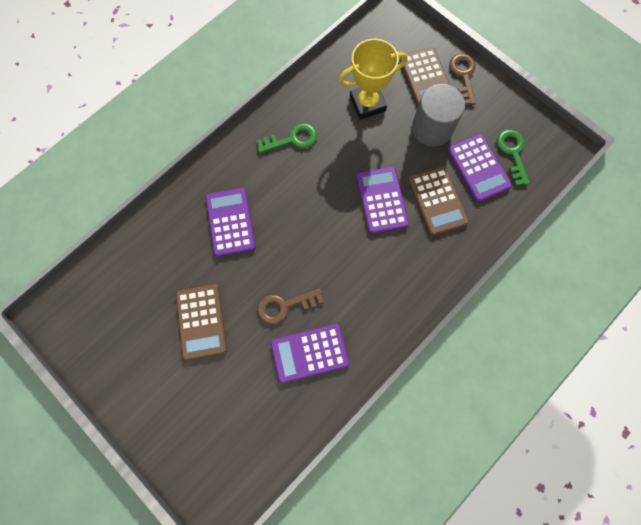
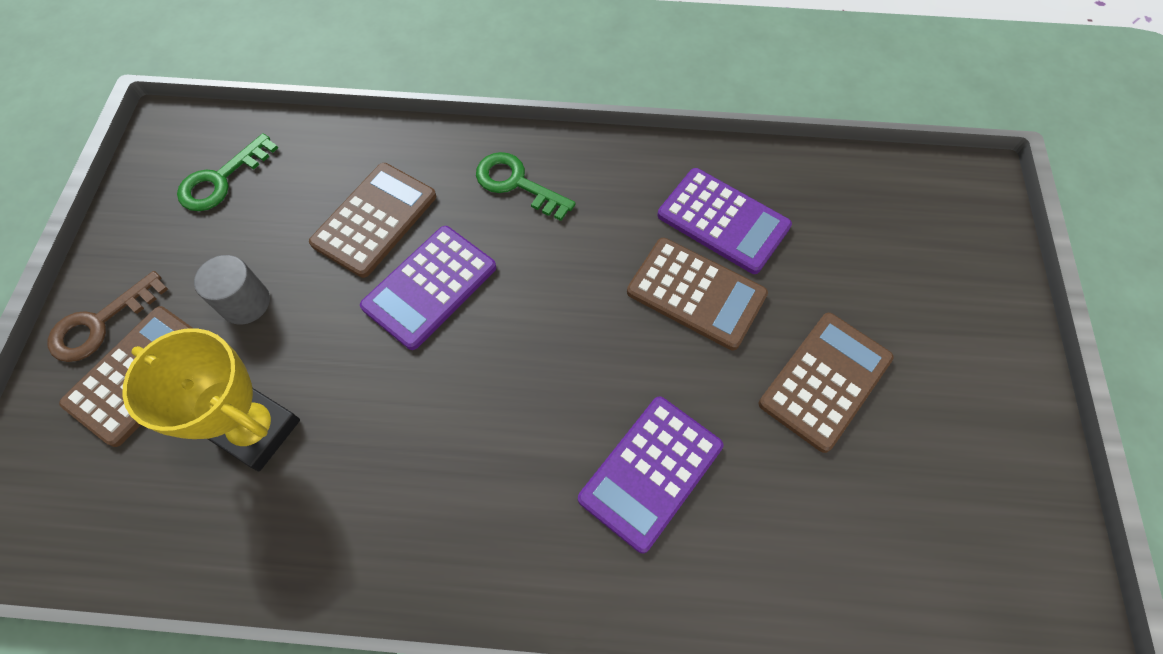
camera: 130 degrees left, 10 degrees down
green key [256,123,317,153] -> green key moved to [476,152,576,221]
brown key [257,288,324,325] -> brown calculator [627,238,768,350]
grey cylinder [412,84,465,147] -> grey cylinder [194,255,270,324], size x0.61
purple calculator [447,134,512,202] -> none

